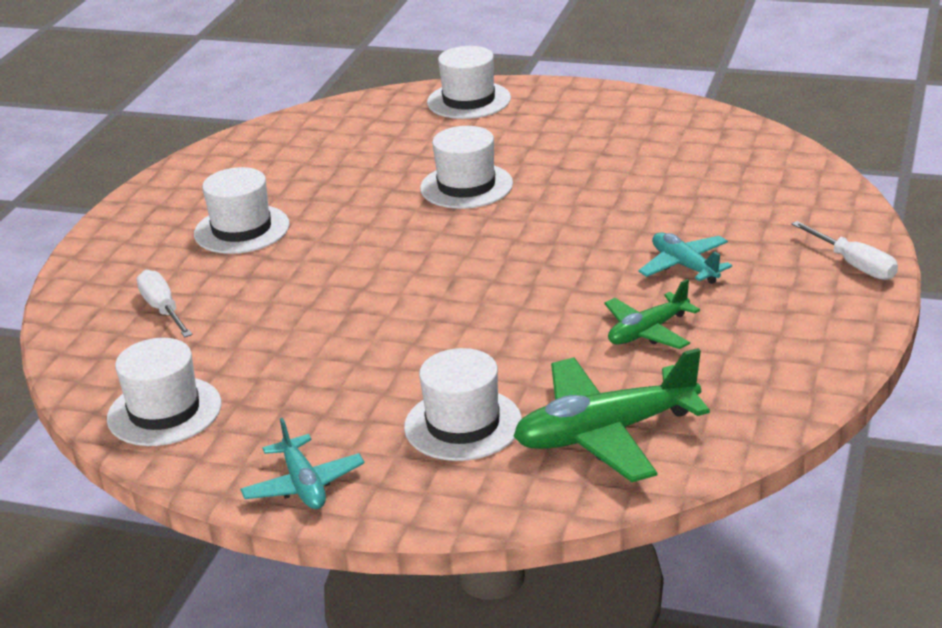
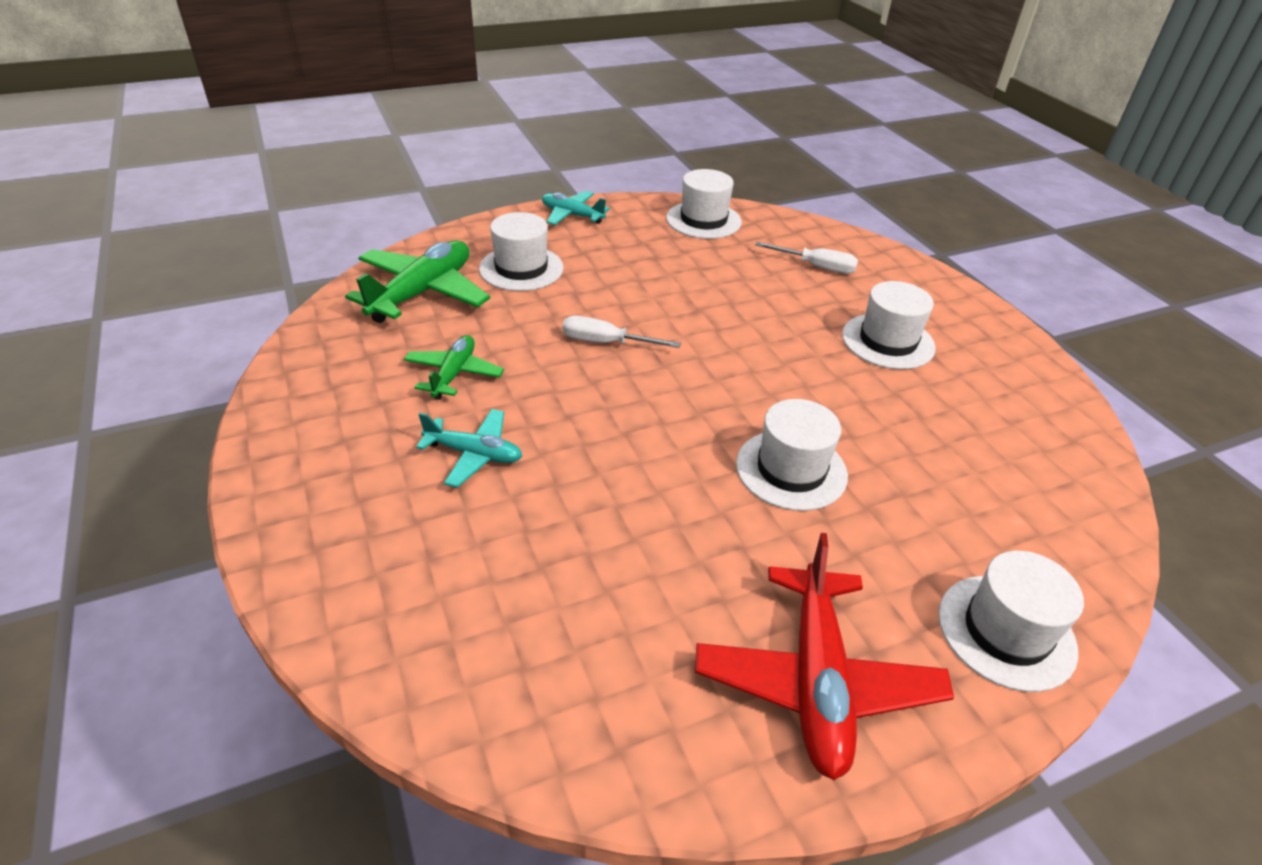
camera: 135 degrees right, 10 degrees up
white screwdriver [792,221,898,280] -> white screwdriver moved to [563,315,681,348]
none -> red plane [695,533,954,780]

